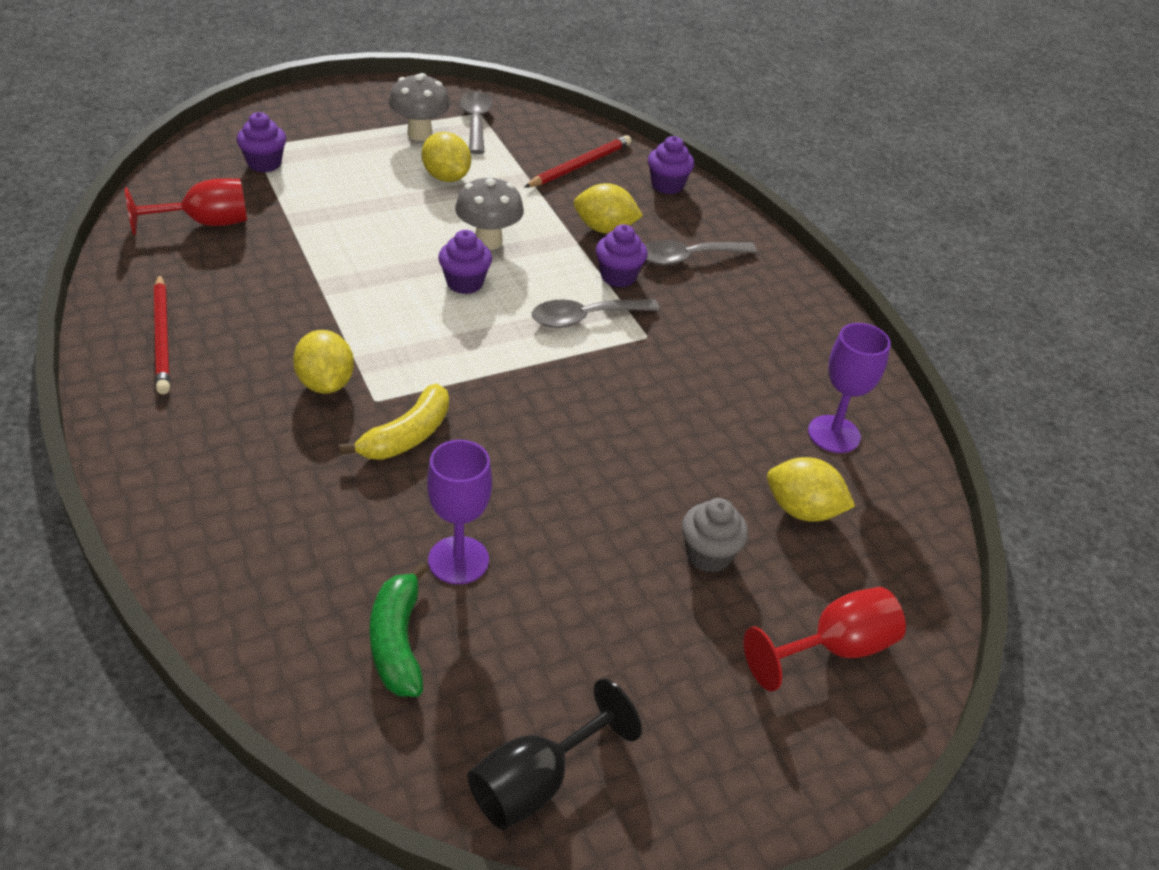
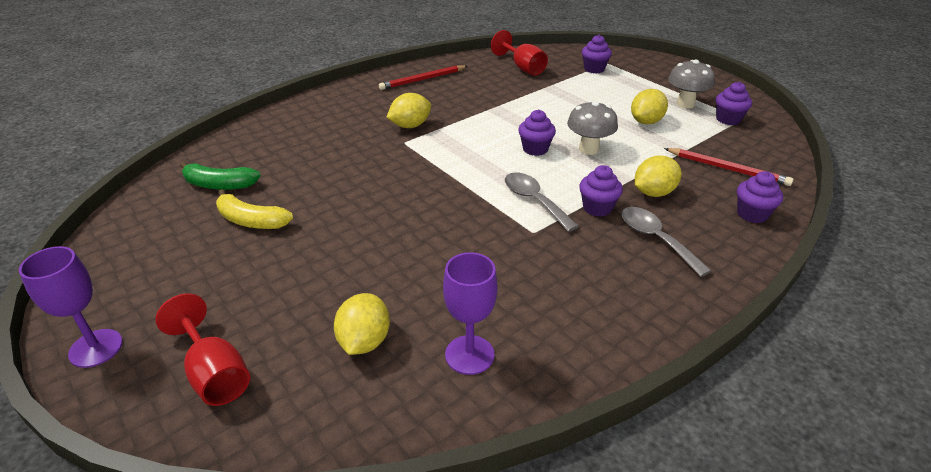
camera: 80 degrees right, 5 degrees down
yellow banana [339,384,449,460] -> yellow banana moved to [216,189,293,229]
green banana [370,562,428,697] -> green banana turned 150 degrees counterclockwise [180,162,261,190]
purple goblet [427,440,492,584] -> purple goblet moved to [19,246,123,368]
grey spoon [459,91,493,154] -> purple cupcake [716,82,752,125]
black goblet [468,679,642,830] -> none
yellow lemon [574,183,643,234] -> yellow lemon turned 60 degrees clockwise [635,155,681,197]
grey cupcake [682,498,749,573] -> none

